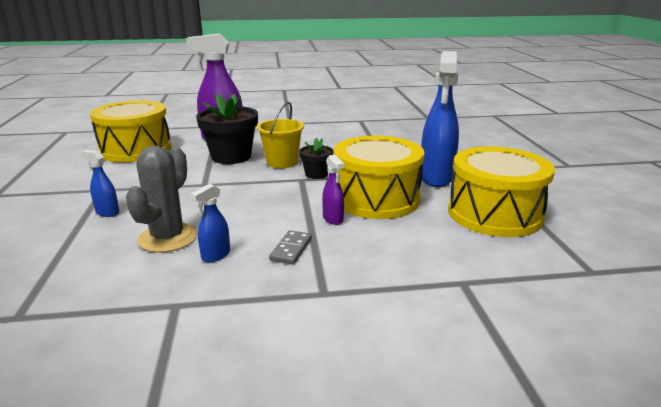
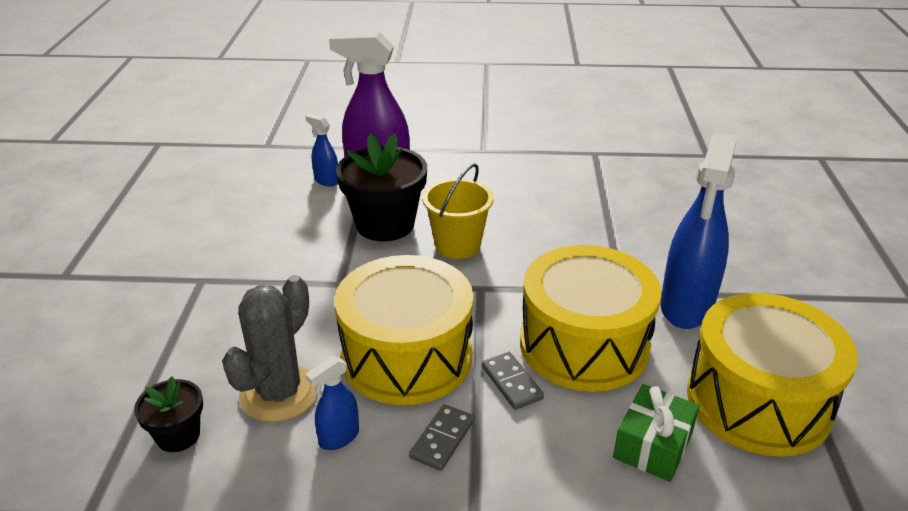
camera: 10 degrees right, 10 degrees up
blue spray bottle [81,150,119,217] -> blue spray bottle moved to [306,114,338,186]
yellow drum [90,100,171,162] -> yellow drum moved to [335,255,473,405]
black flower pot [299,138,333,179] -> black flower pot moved to [134,376,203,452]
purple spray bottle [322,155,344,225] -> grey domino [482,352,544,410]
none -> green gift [613,384,699,482]

